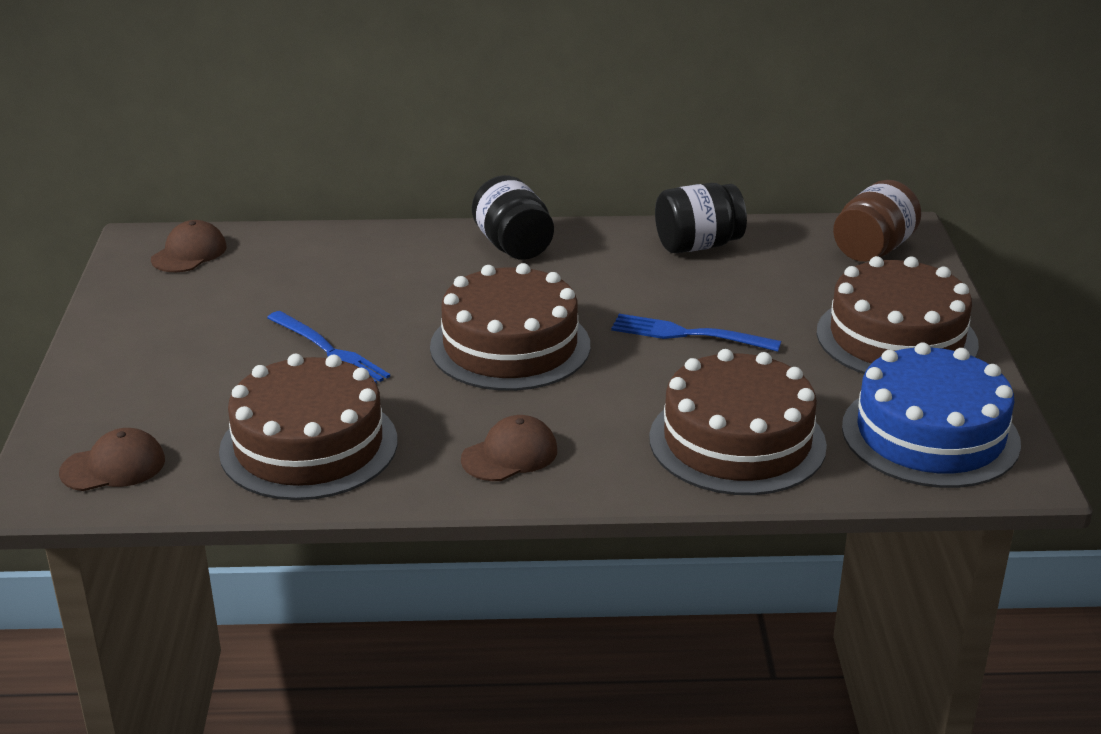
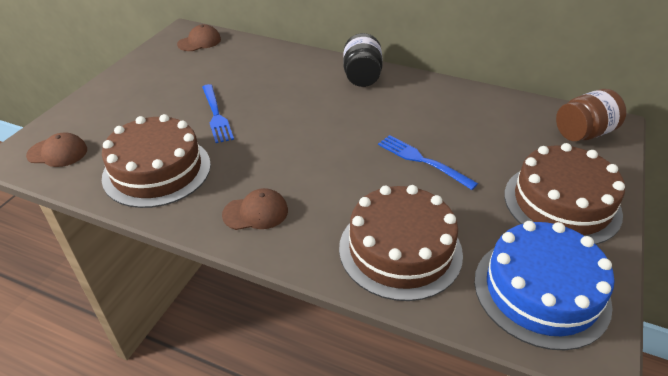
camera: 25 degrees right, 10 degrees up
brown cake [430,263,590,391] -> none
black jar [655,183,747,253] -> none

